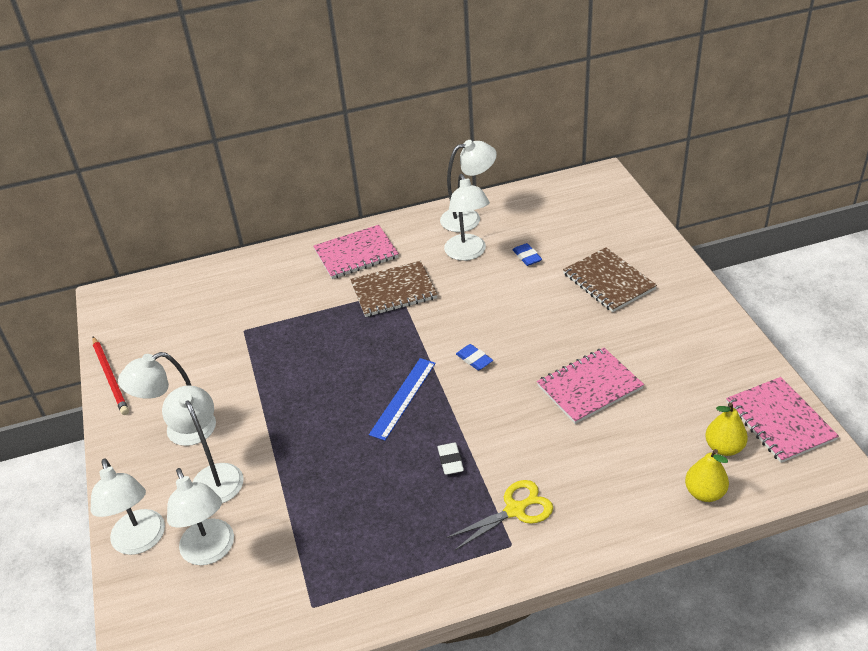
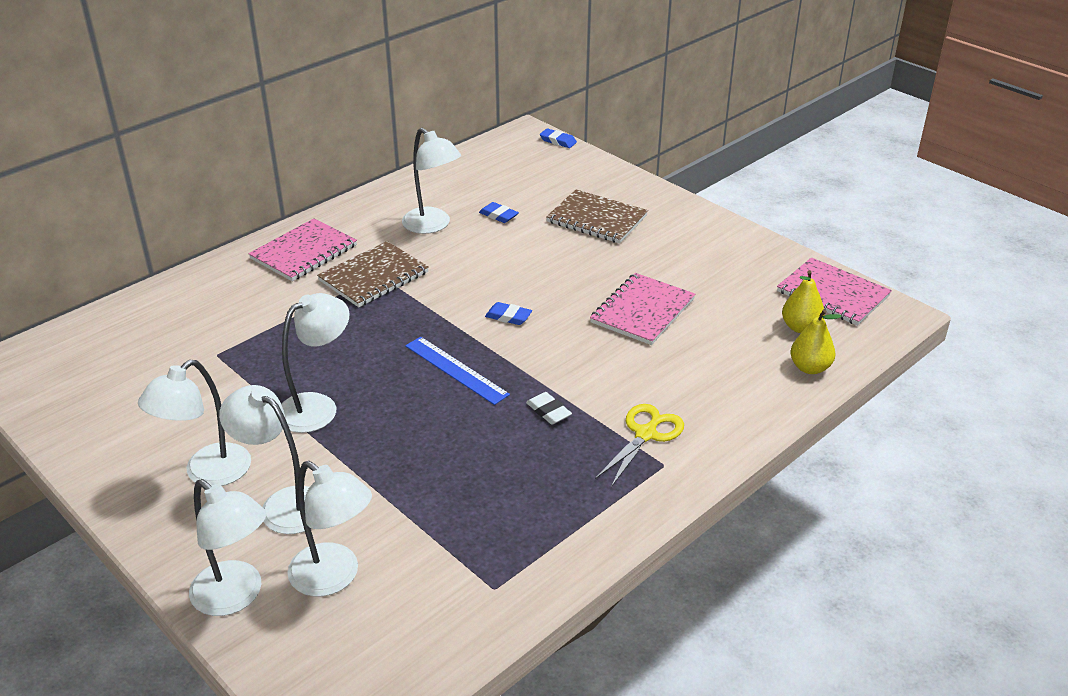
camera: 30 degrees left, 5 degrees down
red pencil [92,336,129,415] -> none
blue ruler [369,358,436,441] -> blue ruler turned 45 degrees counterclockwise [405,337,510,405]
white lamp [440,140,497,232] -> white lamp moved to [281,293,350,433]
none -> blue eraser [540,128,577,148]

